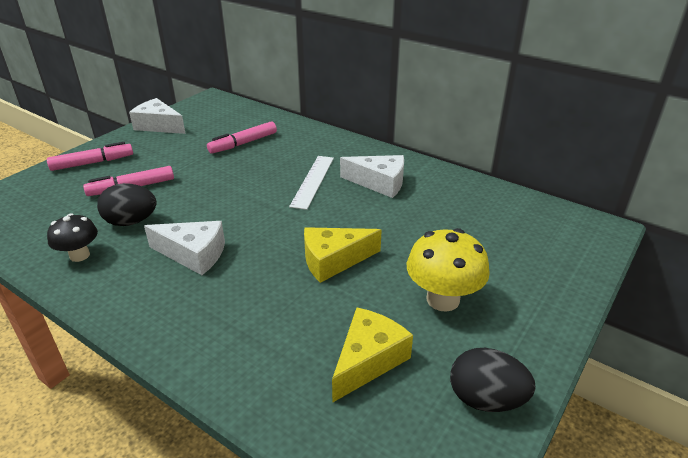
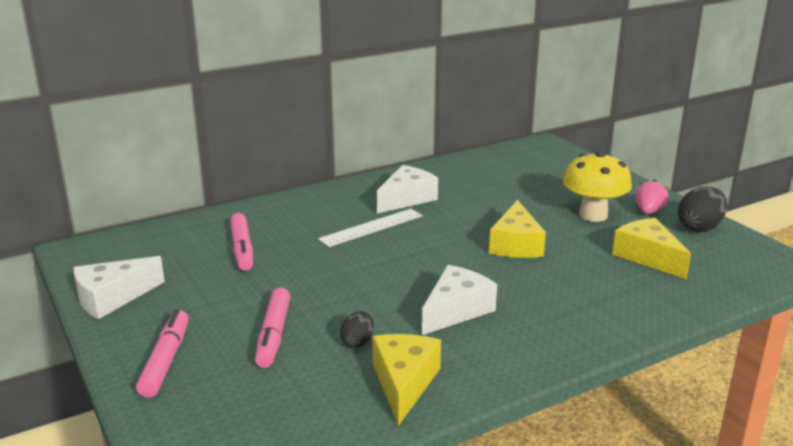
camera: 65 degrees left, 10 degrees down
black mushroom [47,213,98,262] -> yellow cheese [372,334,441,426]
black egg [97,183,156,226] -> black egg [340,311,374,348], size x0.58
white ruler [289,156,334,210] -> white ruler turned 75 degrees counterclockwise [318,209,423,247]
none -> pink strawberry [636,179,669,214]

